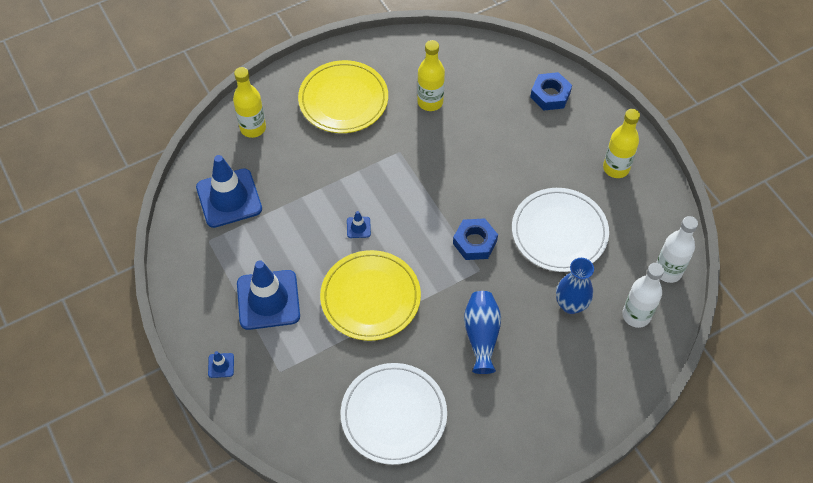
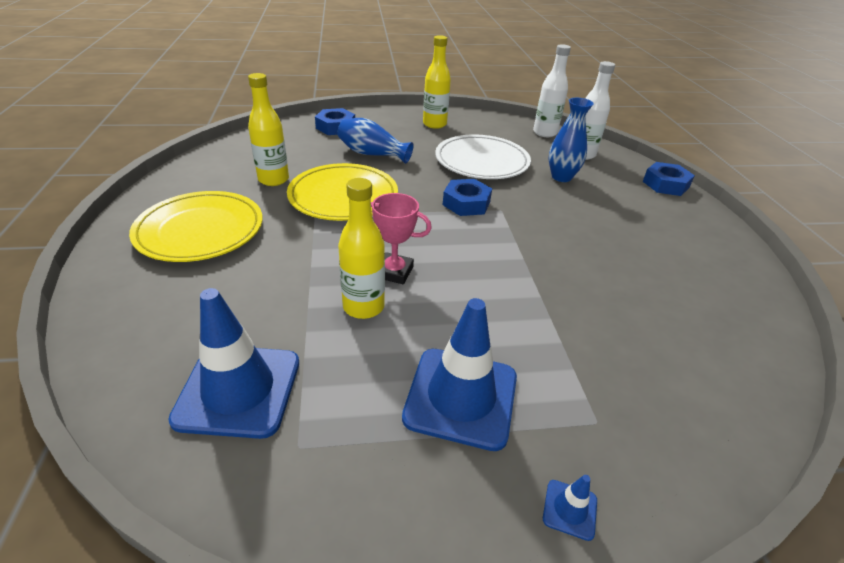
camera: 70 degrees left, 20 degrees down
yellow bottle [233,67,266,138] -> yellow bottle moved to [338,178,385,319]
yellow plate [320,250,421,341] -> yellow plate moved to [287,163,398,221]
white plate [341,363,447,465] -> none
blue traffic cone [347,211,371,238] -> pink trophy [371,193,432,284]
blue vase [464,291,501,374] -> blue vase moved to [337,118,414,164]
none -> blue nut [643,162,695,196]

